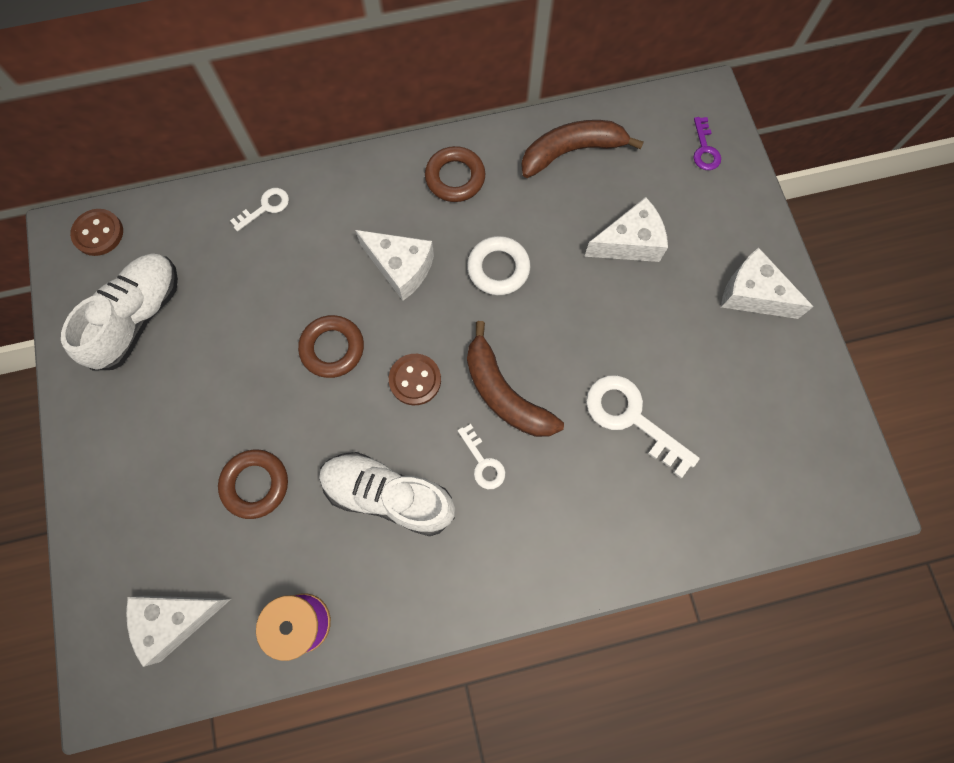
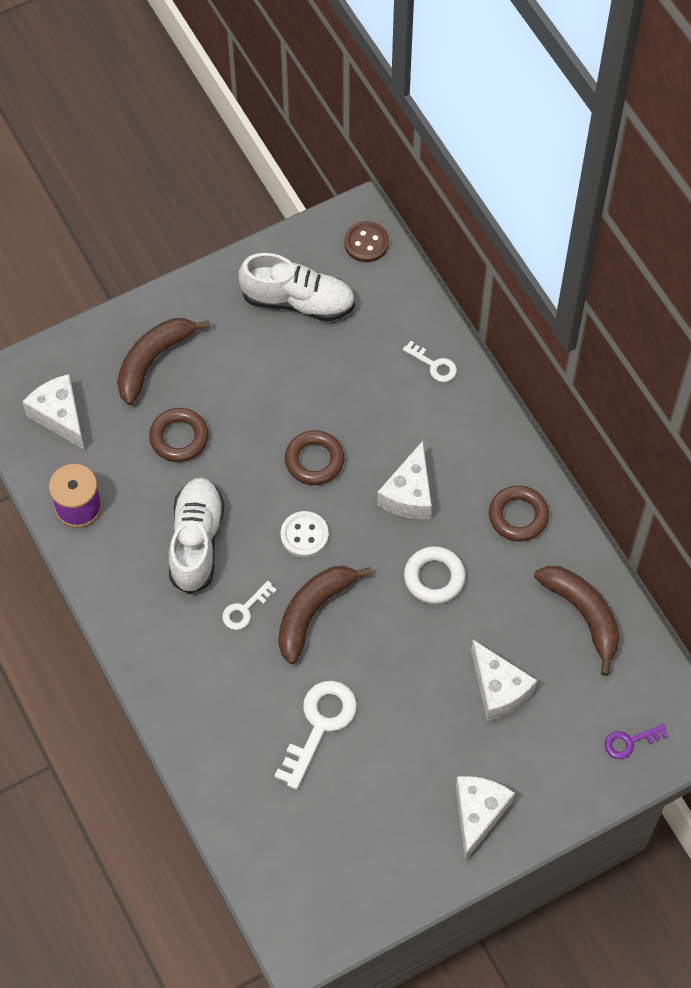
camera: 75 degrees right, 10 degrees down
brown button [389,354,441,405] -> white button [281,511,329,557]
none -> brown banana [117,318,210,405]

